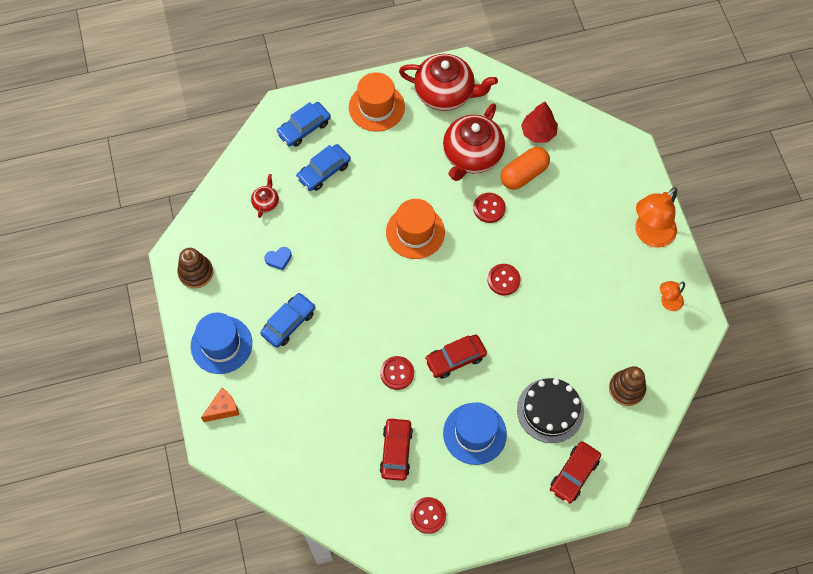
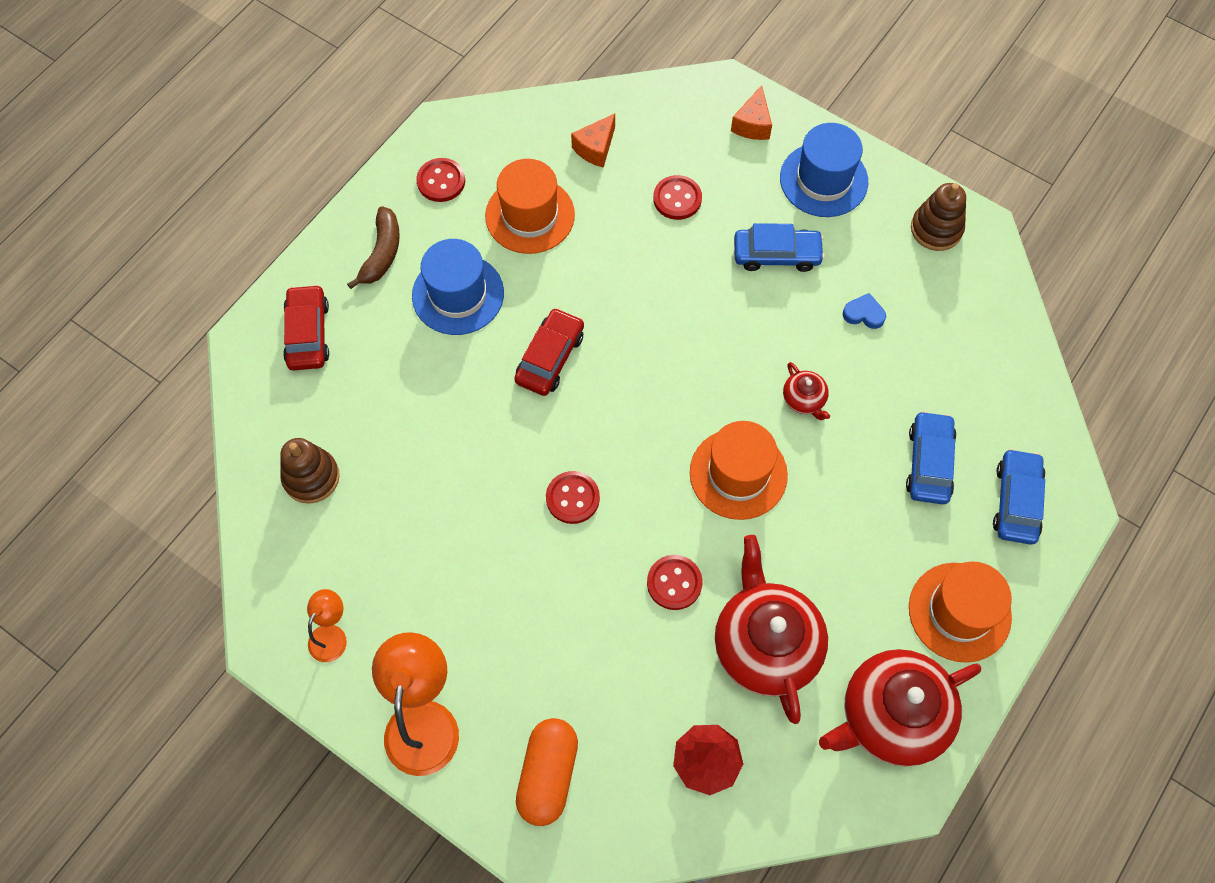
camera: 140 degrees right, 0 degrees up
red teapot [251,174,279,218] -> red teapot moved to [783,362,830,420]
blue car [260,293,315,348] -> blue car turned 90 degrees counterclockwise [734,223,825,272]
blue heart [264,247,292,270] -> blue heart turned 75 degrees clockwise [843,293,886,329]
red button [380,356,414,390] -> red button moved to [653,175,702,220]
red car [380,417,413,481] -> orange hat [485,159,575,254]
orange capsule [501,147,550,190] -> orange capsule moved to [516,718,578,826]
black cake [517,378,584,443] -> none
none -> brown banana [347,206,400,289]
none -> orange cheese [571,113,615,168]

